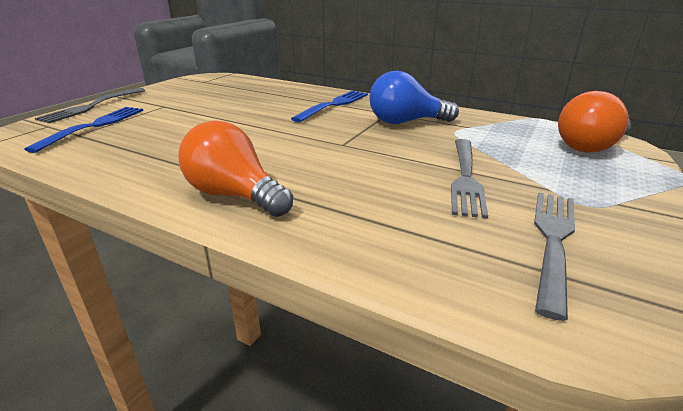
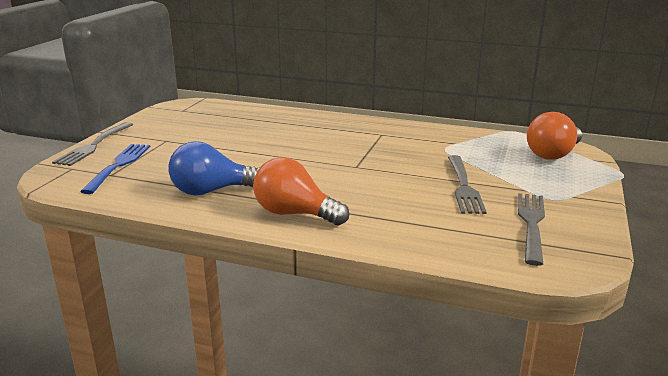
camera: 10 degrees left, 5 degrees down
blue fork [291,91,368,122] -> none
blue light bulb [369,71,459,124] -> blue light bulb moved to [169,141,260,196]

